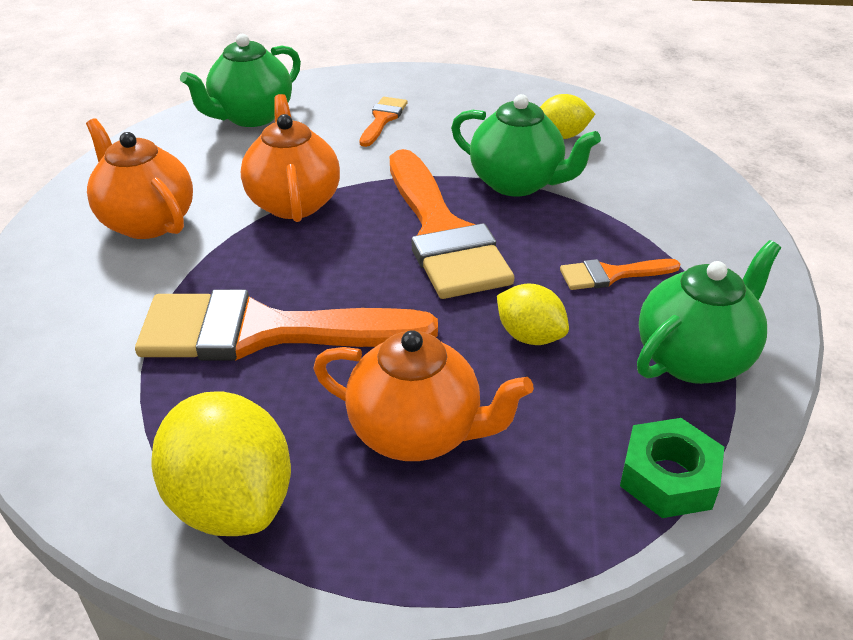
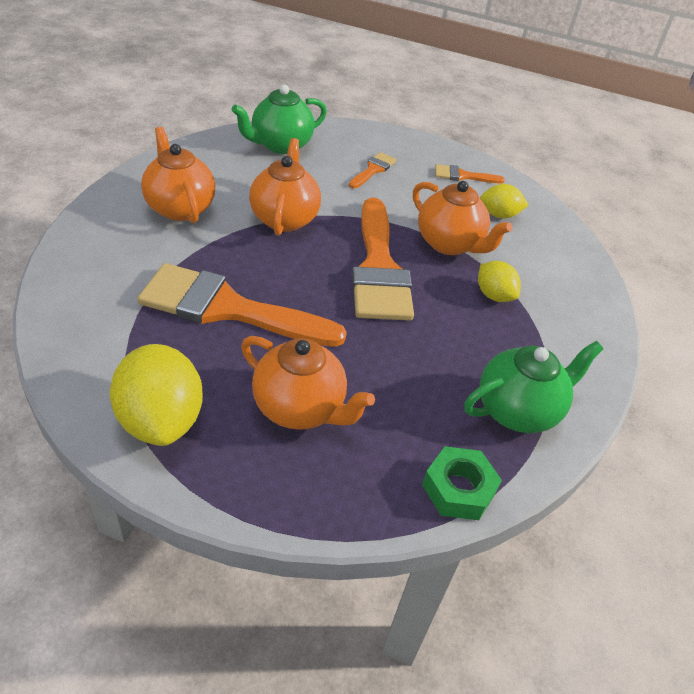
camera: 10 degrees right, 5 degrees up
green teapot [451,94,601,196] -> orange teapot [413,181,512,255]
yellow lemon [497,284,569,345] -> yellow lemon moved to [478,261,521,302]
orange brush [560,259,681,290] -> orange brush moved to [435,164,505,184]

